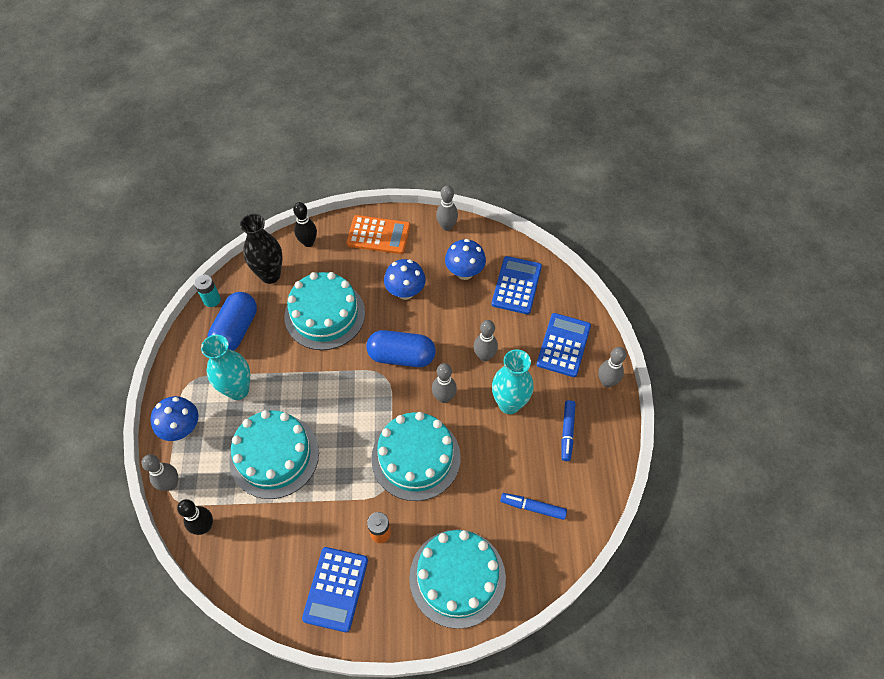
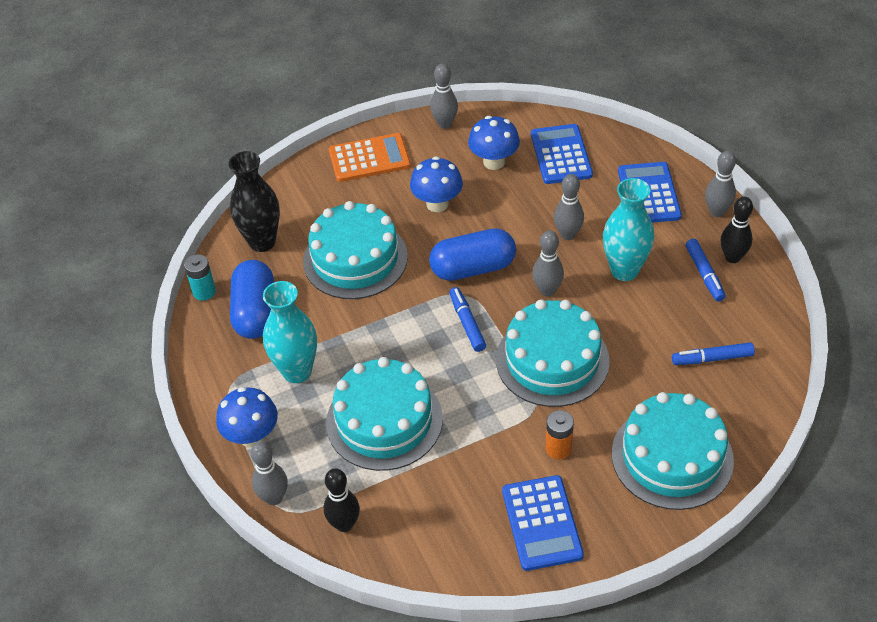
camera: 20 degrees left, 10 degrees down
black bowling pin [293,202,317,247] -> black bowling pin moved to [721,197,753,263]
none -> blue marker [449,287,486,352]

